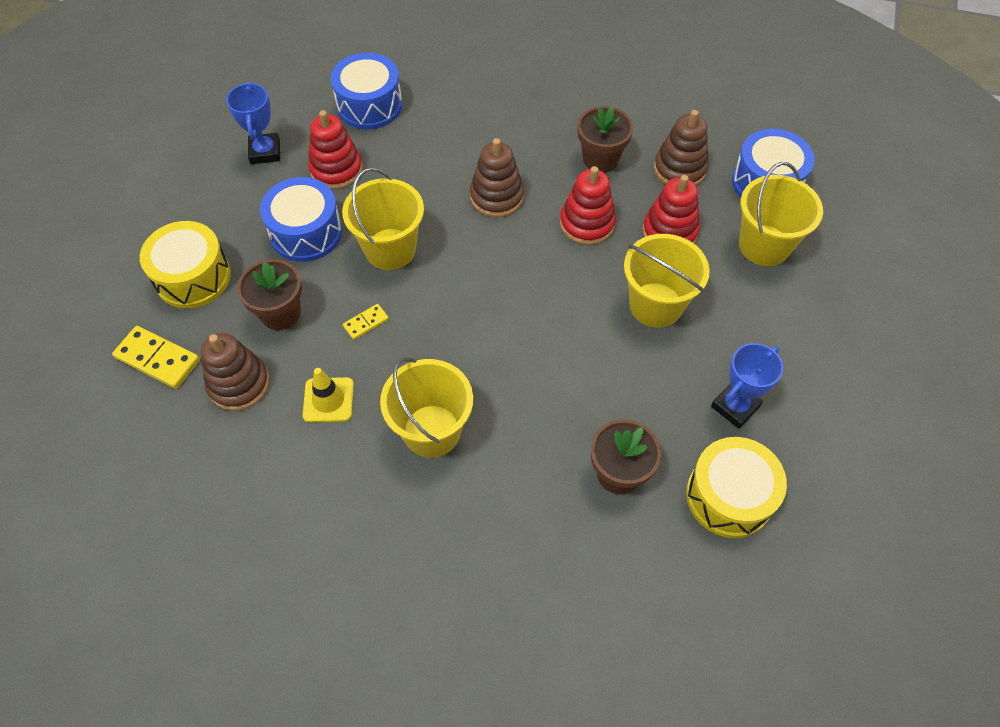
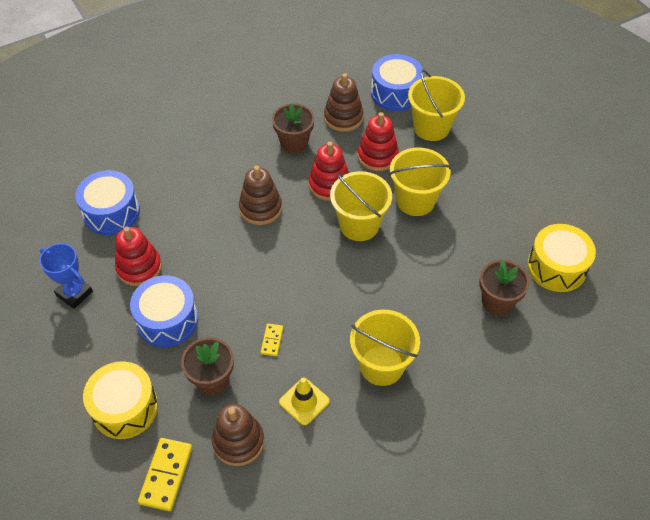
camera: 45 degrees left, 5 degrees down
yellow domino [112,326,200,389] -> yellow domino turned 60 degrees counterclockwise [138,438,192,511]
yellow bucket [342,168,424,270] -> yellow bucket moved to [330,171,392,241]
blue trophy [711,343,783,429] -> none

